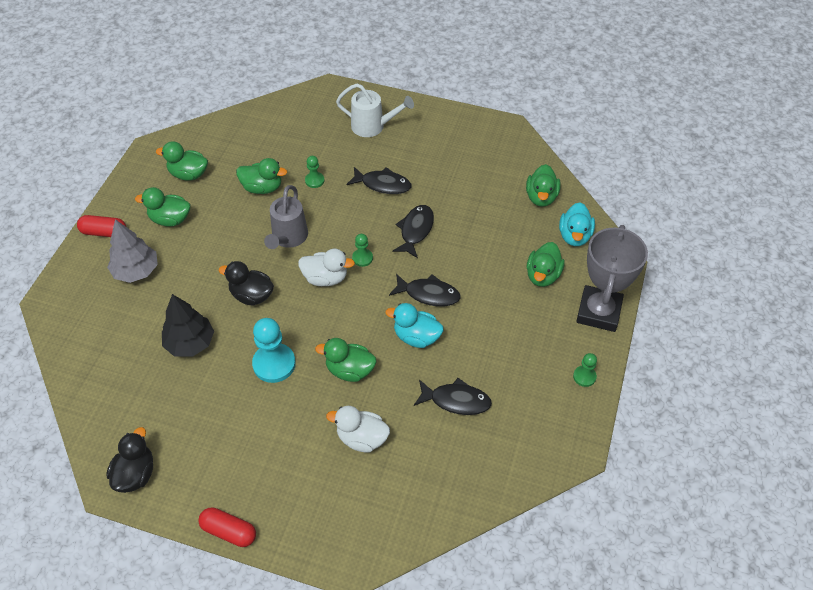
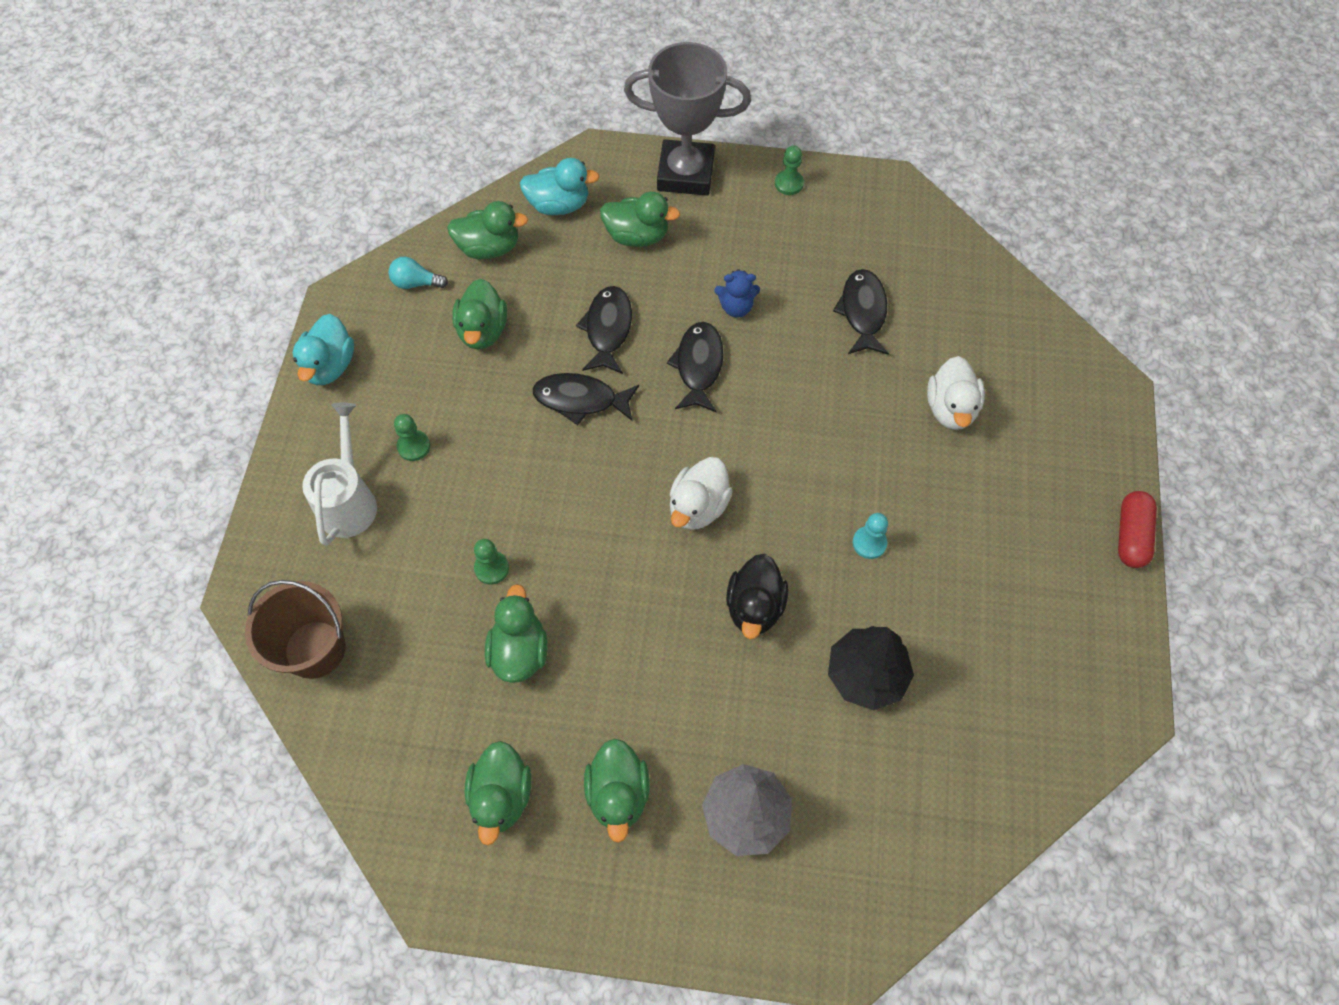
camera: 100 degrees left, 10 degrees up
red capsule [77,215,126,237] -> none
black duck [106,427,153,493] -> none
turquoise pawn [252,318,296,383] -> turquoise pawn [853,513,888,559], size x0.53
grey watering can [264,185,308,249] -> none
white duck [298,249,355,286] -> white duck turned 150 degrees counterclockwise [670,457,732,530]
green duck [315,338,377,382] -> green duck moved to [452,279,507,349]
black fish [346,167,411,194] -> black fish moved to [576,286,632,374]
green pawn [352,234,373,267] -> green pawn moved to [394,414,430,461]
turquoise duck [386,303,444,348] -> turquoise duck moved to [293,314,354,385]
none -> brown bucket [245,580,346,679]
none -> turquoise light bulb [389,257,448,289]
none -> blue teddy bear [714,269,760,318]

